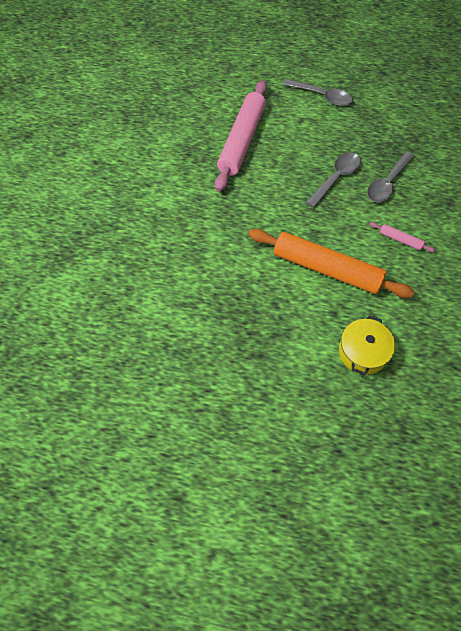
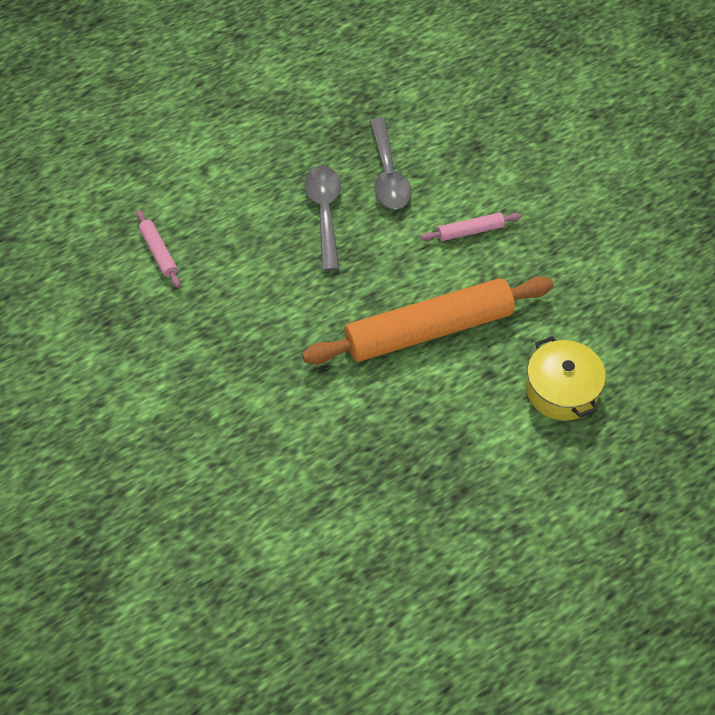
camera: 45 degrees left, 5 degrees down
pink rolling pin [215,80,267,192] -> pink rolling pin [136,210,181,288], size x0.41
grey spoon [283,79,353,106] -> none

